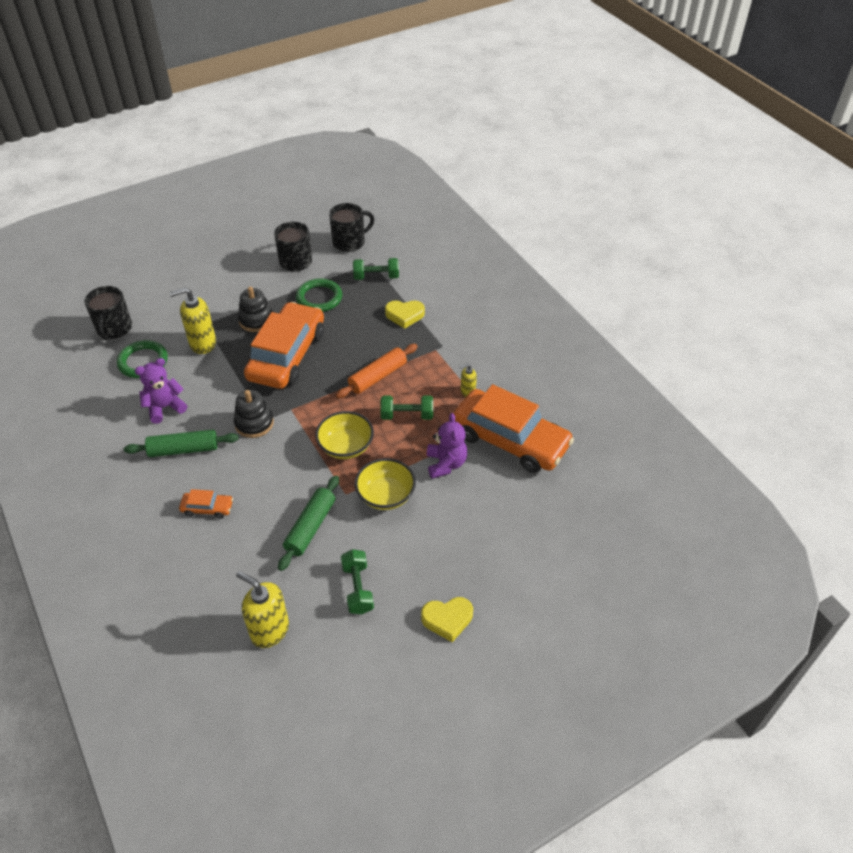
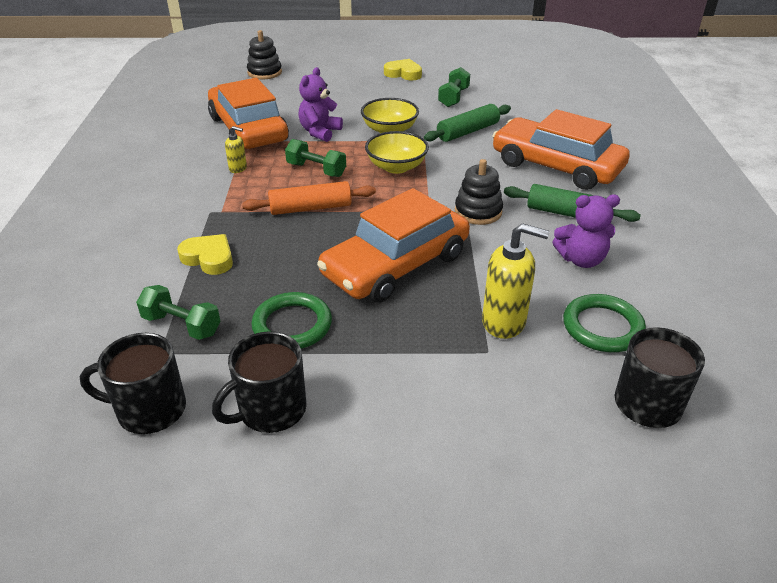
camera: 150 degrees left, 10 degrees down
orange car [179,489,233,519] -> orange car [492,109,630,190], size x2.44
yellow soap dispenser [236,571,289,648] -> none
black stacking toy [238,287,273,332] -> black stacking toy moved to [247,30,282,79]

